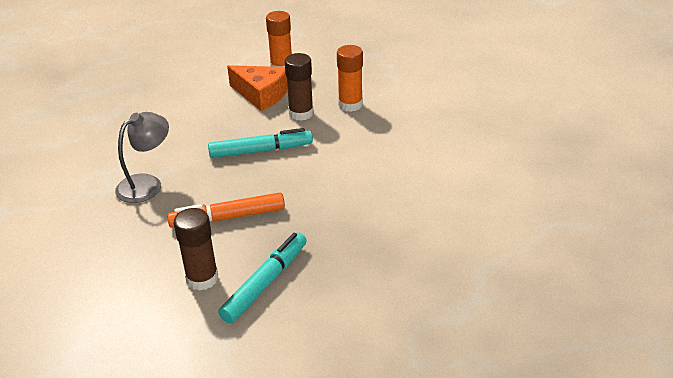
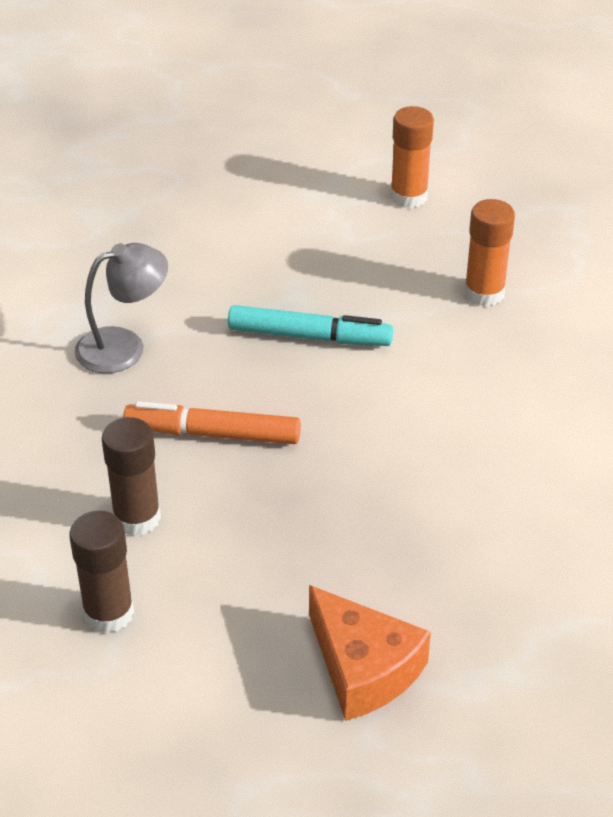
camera: 20 degrees right, 5 degrees up
turquoise marker [218,232,307,323] -> none
orange cheese [227,65,288,111] -> orange cheese moved to [309,585,431,721]
brown glue stick [285,53,314,121] -> brown glue stick moved to [69,511,134,634]

